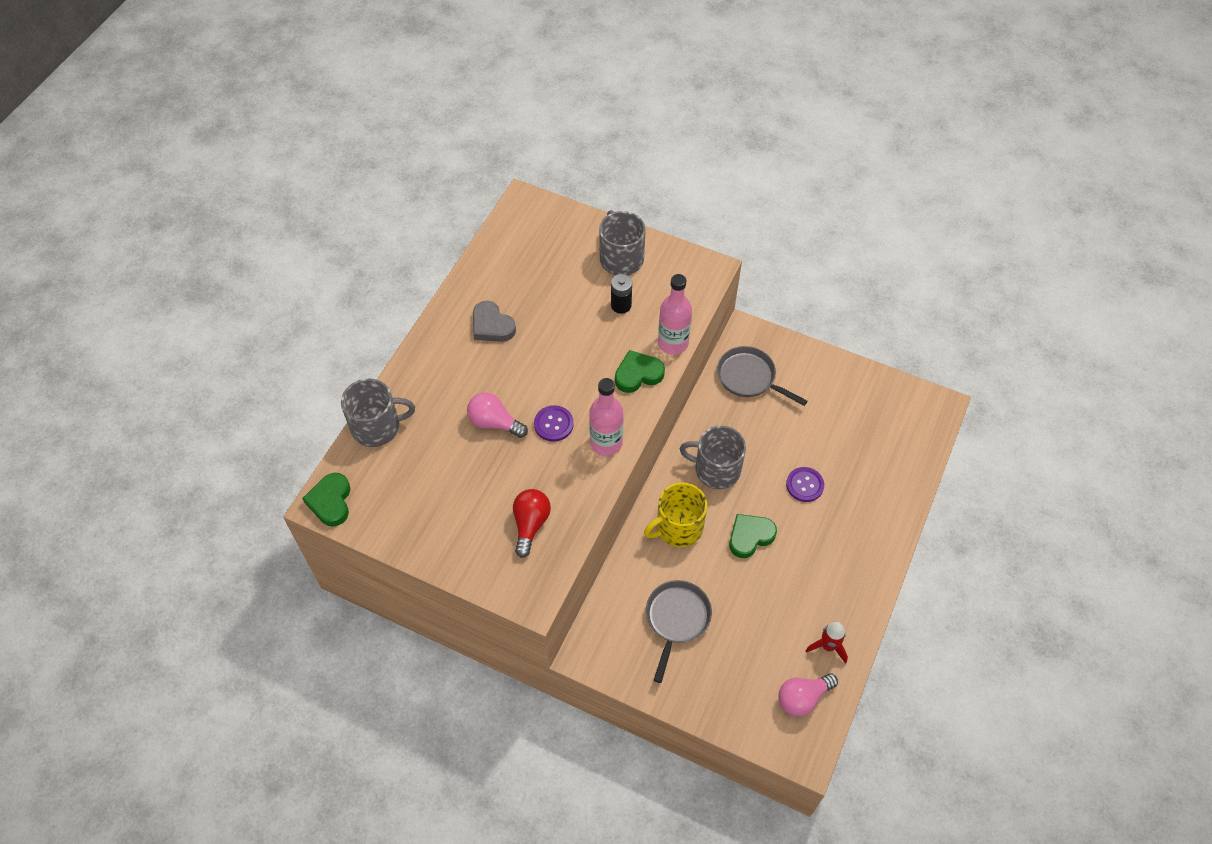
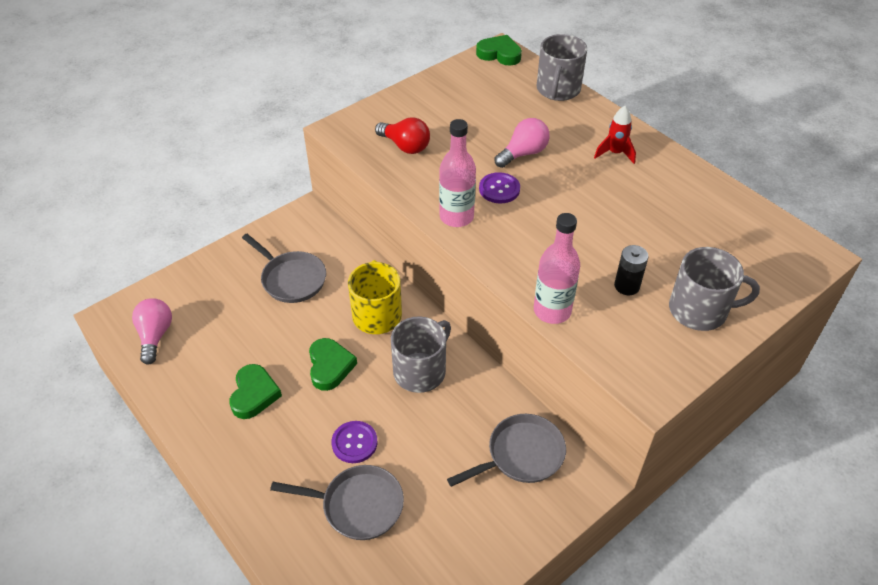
camera: 115 degrees right, 10 degrees down
grey heart [473,301,516,342] -> none
green heart [615,350,665,393] -> green heart moved to [229,364,282,419]
red rocket [806,622,848,664] -> red rocket moved to [594,106,636,164]
none -> grey pan [270,465,404,540]

